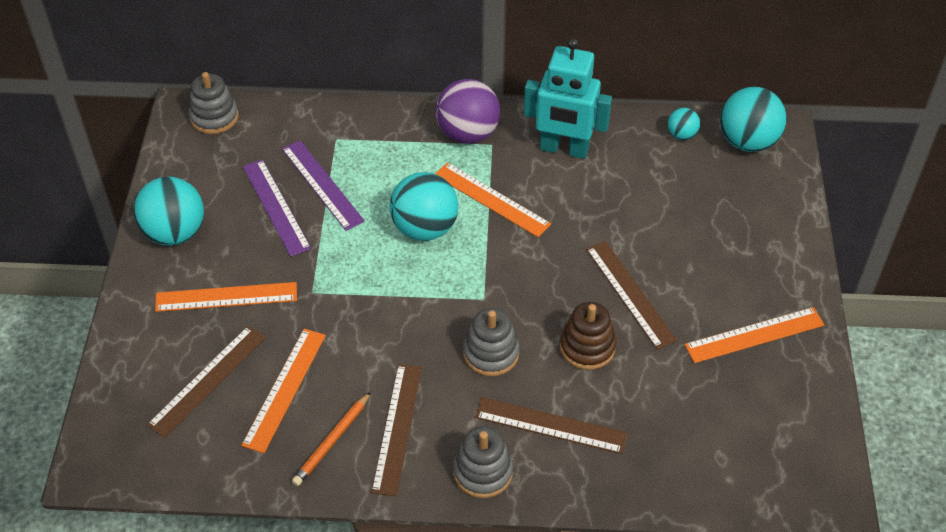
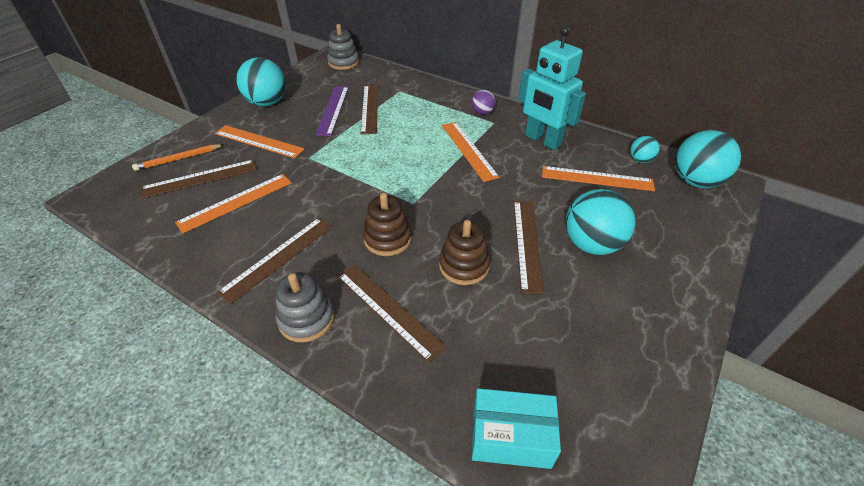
camera: 30 degrees right, 5 degrees down
purple ruler [282,140,365,231] -> brown ruler [361,85,378,134]
orange pencil [292,392,371,486] -> orange pencil moved to [132,144,224,171]
turquoise ball [390,172,458,241] -> turquoise ball moved to [565,189,636,255]
purple ball [435,79,500,144] -> purple ball [472,90,496,115], size x0.51
grey stacking toy [463,308,520,376] -> brown stacking toy [363,193,412,256]
orange ruler [685,307,825,363] -> orange ruler moved to [542,166,655,191]
none -> turquoise box [472,388,561,469]

